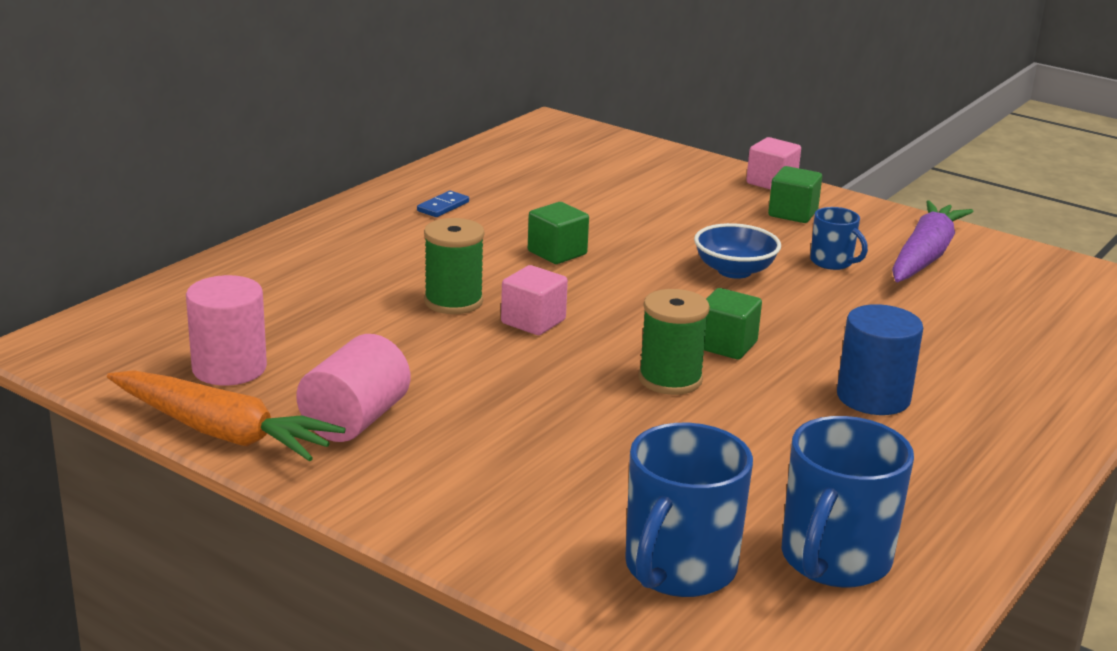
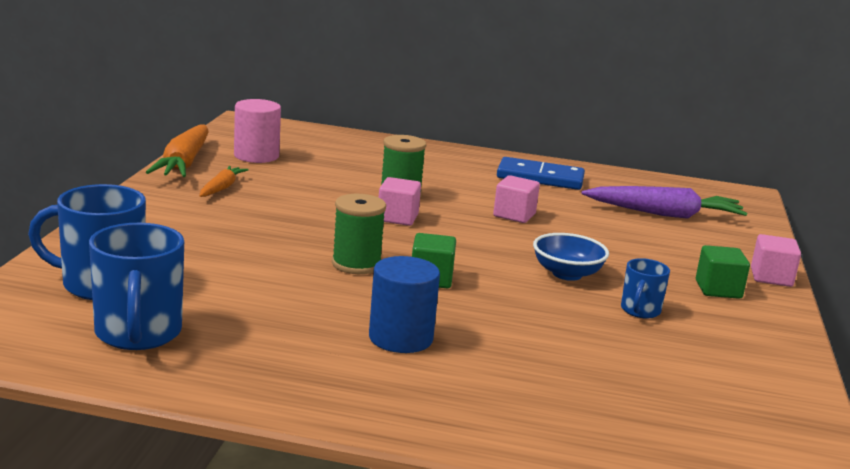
camera: 65 degrees right, 5 degrees down
pink cylinder [296,334,410,442] -> orange carrot [199,166,249,197]
blue domino [417,191,469,217] -> blue domino [497,157,585,190], size x2.12
green cube [528,202,589,264] -> pink cube [493,175,540,223]
blue mug [782,416,914,588] -> blue mug turned 105 degrees counterclockwise [89,223,184,350]
purple carrot [892,200,974,282] -> purple carrot moved to [582,186,747,219]

